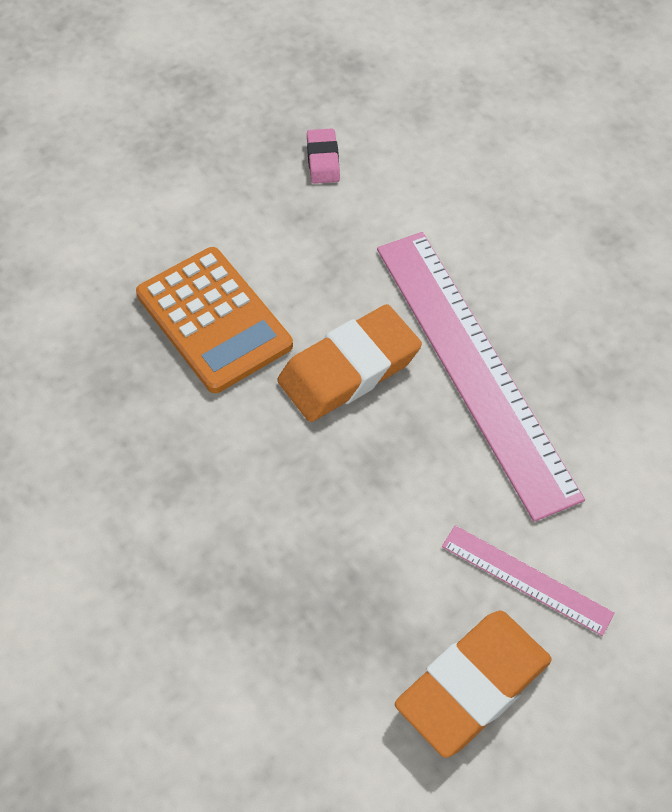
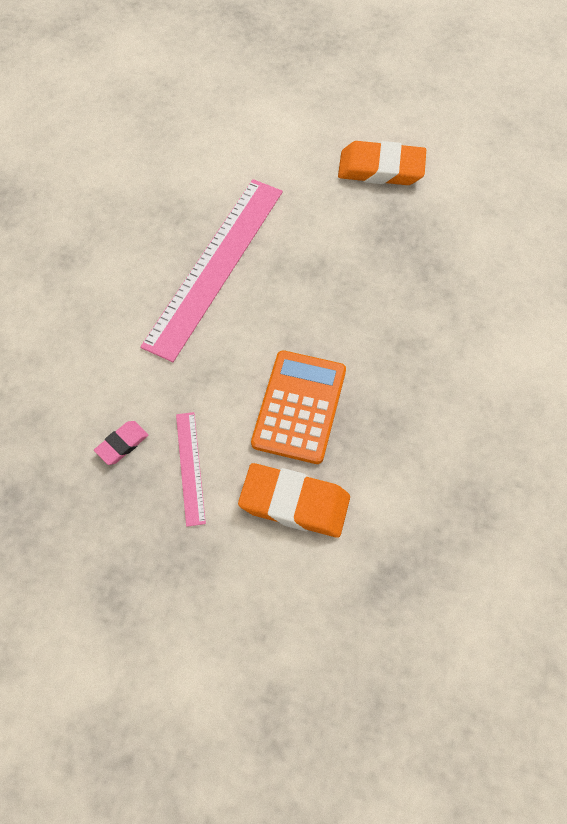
camera: 130 degrees left, 5 degrees up
orange eraser [277,304,422,422] -> orange eraser moved to [238,463,350,538]
pink ruler [442,525,615,636] -> pink ruler moved to [176,412,206,527]

